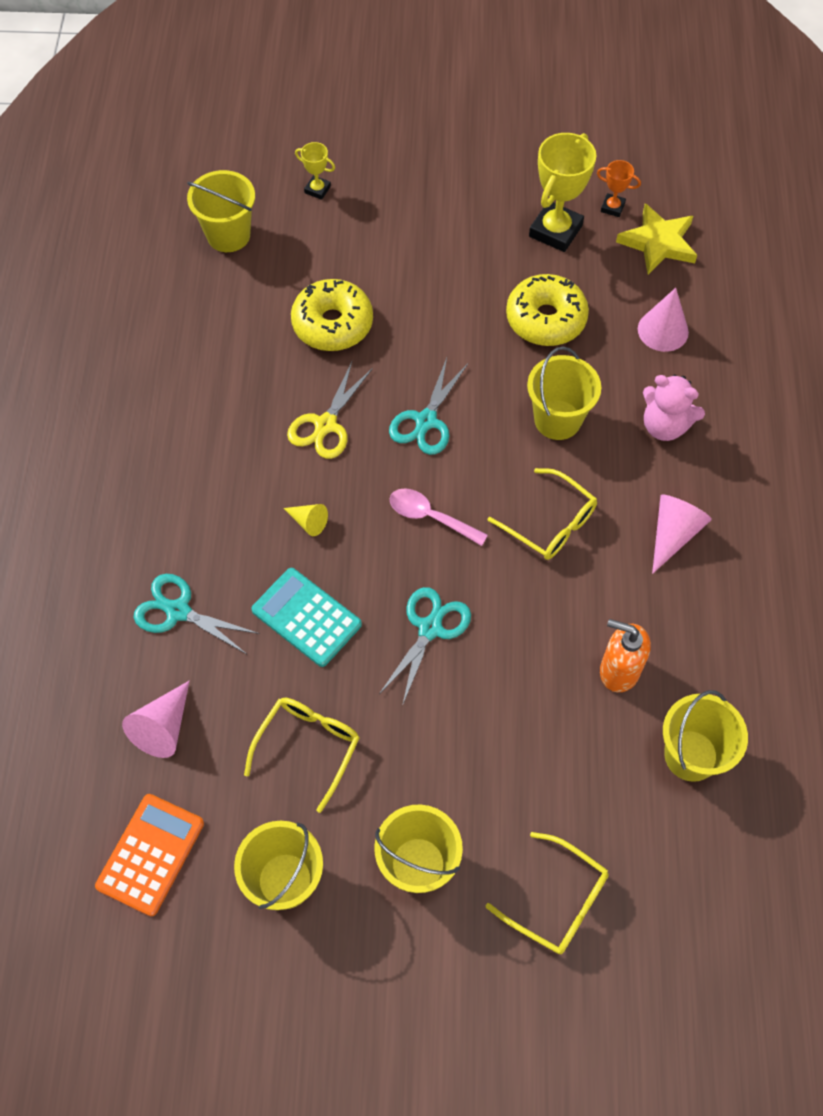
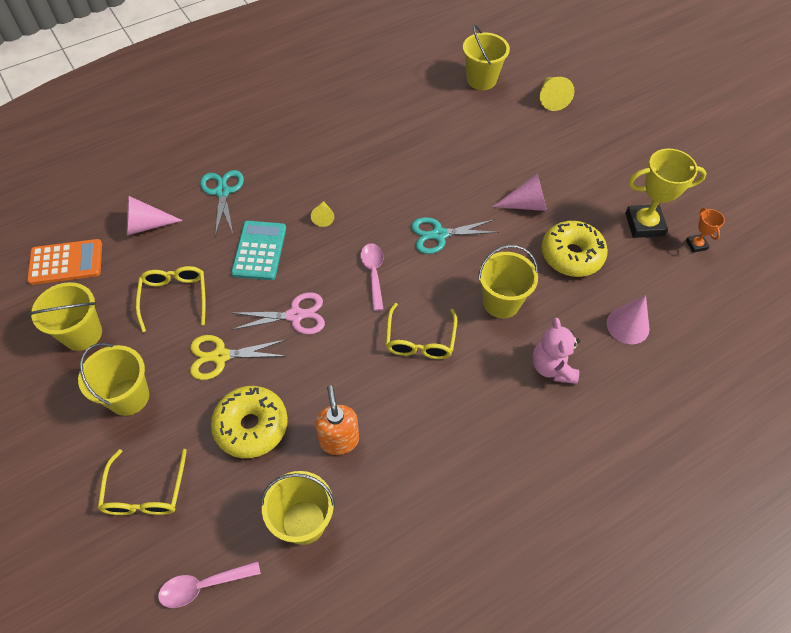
camera: 55 degrees right, 5 degrees down
yellow glasses [244,698,359,813] -> yellow glasses turned 90 degrees counterclockwise [136,266,206,332]
yellow scissors [287,362,373,459] -> yellow scissors moved to [190,335,285,380]
yellow donut [291,279,373,351] -> yellow donut moved to [211,386,288,458]
yellow trophy [295,142,335,200] -> yellow cone [540,77,575,111]
turquoise scissors [379,587,471,706] -> pink scissors [231,292,325,334]
yellow star [616,203,697,274] -> none
pink cone [652,495,712,574] -> pink cone moved to [492,174,547,211]
none -> pink spoon [158,561,261,608]

